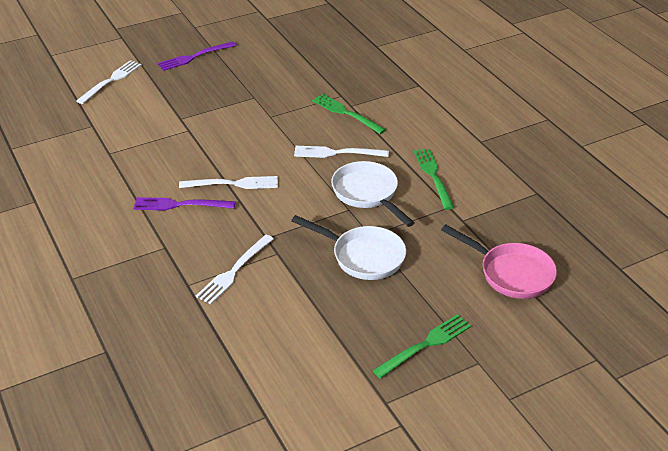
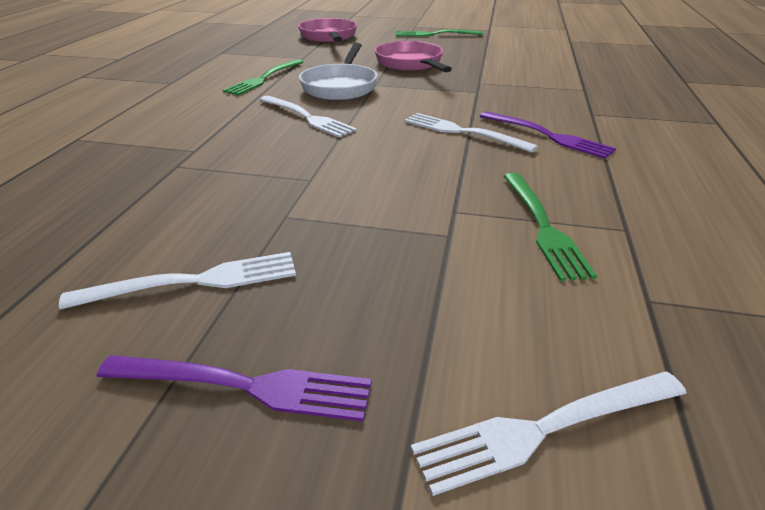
camera: 140 degrees left, 5 degrees down
white fork [196,235,274,305] -> white fork moved to [59,252,296,309]
white pan [291,215,406,280] -> pink pan [375,41,452,72]
green fork [312,94,386,134] -> green fork moved to [504,173,597,281]

